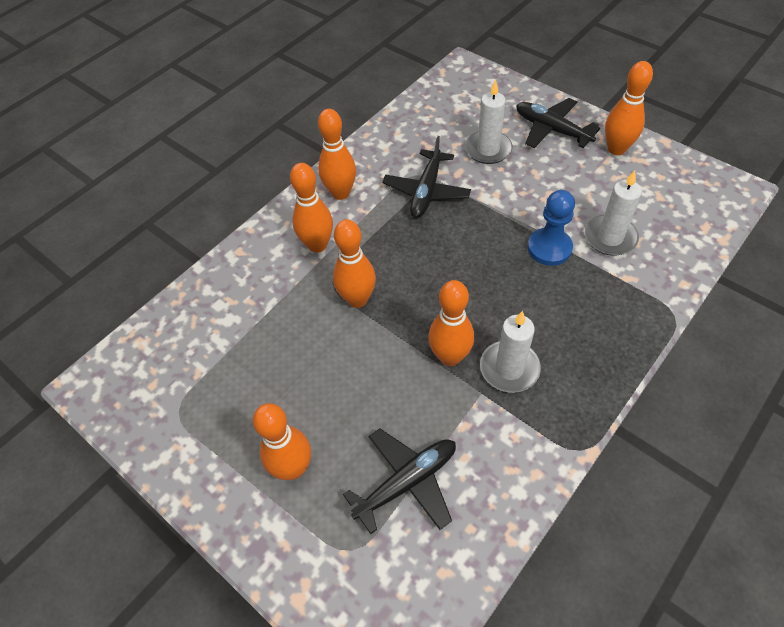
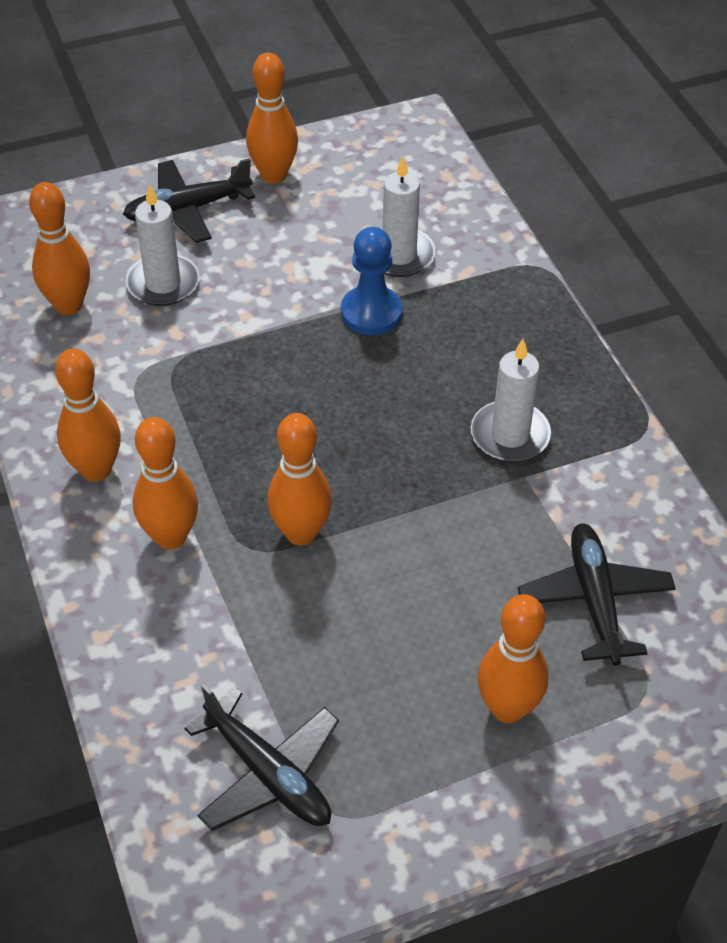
camera: 65 degrees left, 5 degrees down
black plane [382,136,471,218] -> black plane moved to [184,684,339,831]
orange bowling pin [428,280,474,366] -> orange bowling pin moved to [29,182,90,315]

